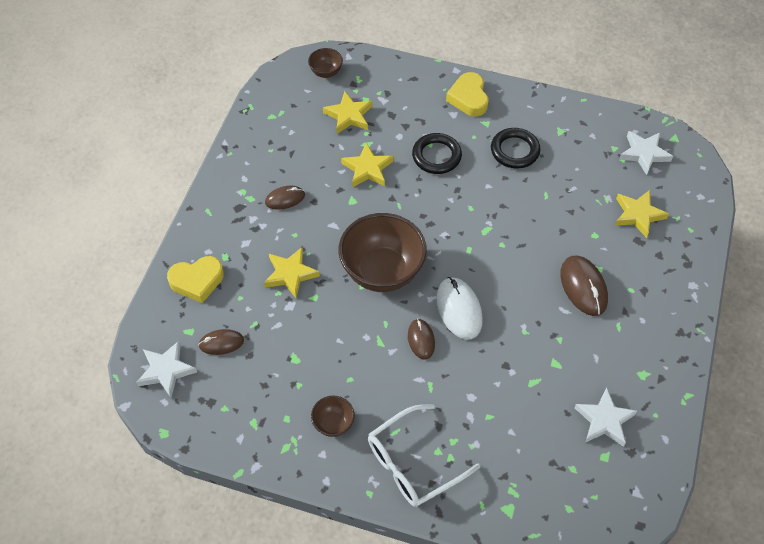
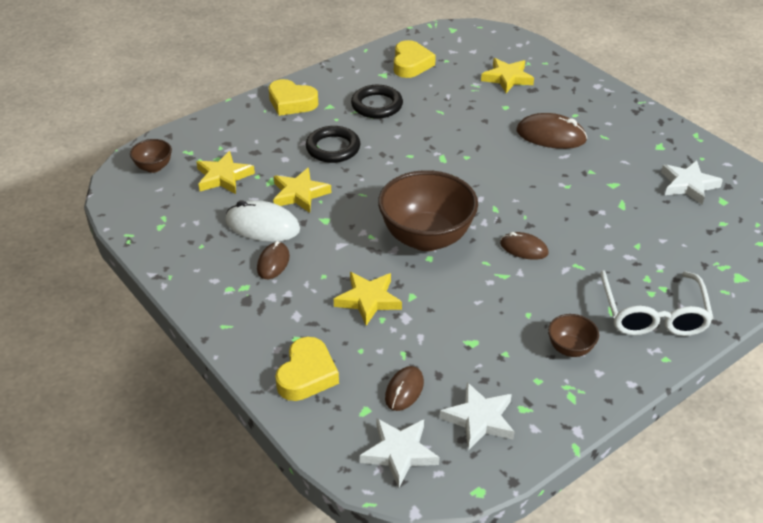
camera: 55 degrees left, 15 degrees down
white mouse [436,277,483,340] -> white mouse moved to [225,200,300,242]
white star [619,131,673,175] -> white star moved to [440,382,515,450]
none -> yellow heart [394,40,436,78]

